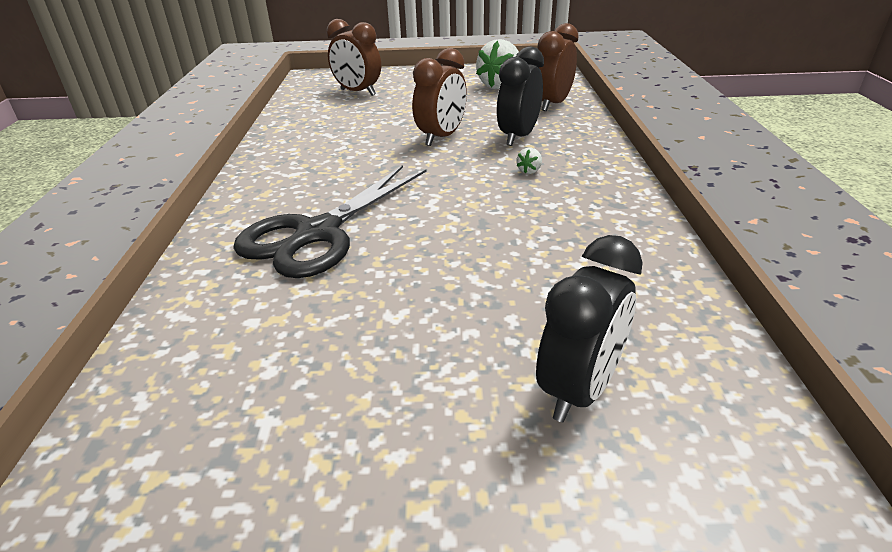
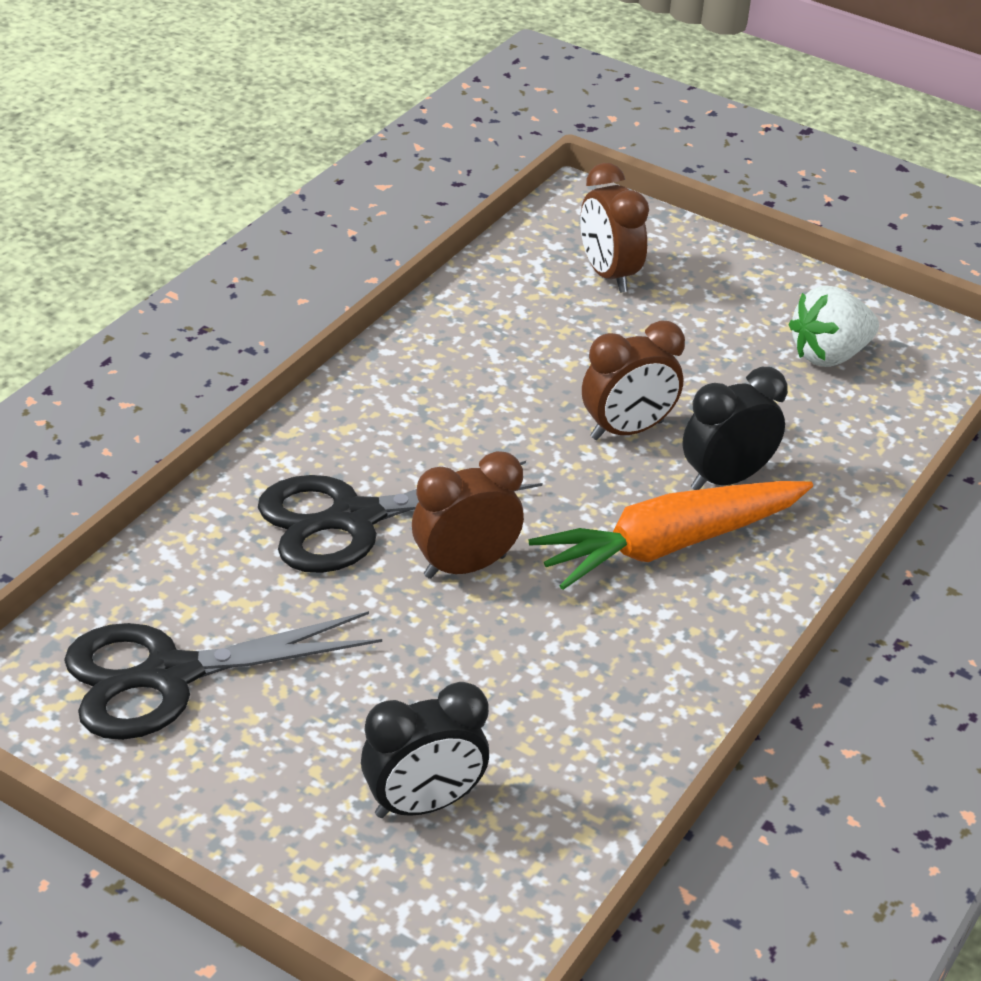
camera: 30 degrees right, 5 degrees up
white strawberry [517,148,542,174] -> orange carrot [528,481,813,590]
brown clock [538,23,579,111] -> brown clock moved to [412,451,524,579]
none -> black scissors [64,611,382,740]

